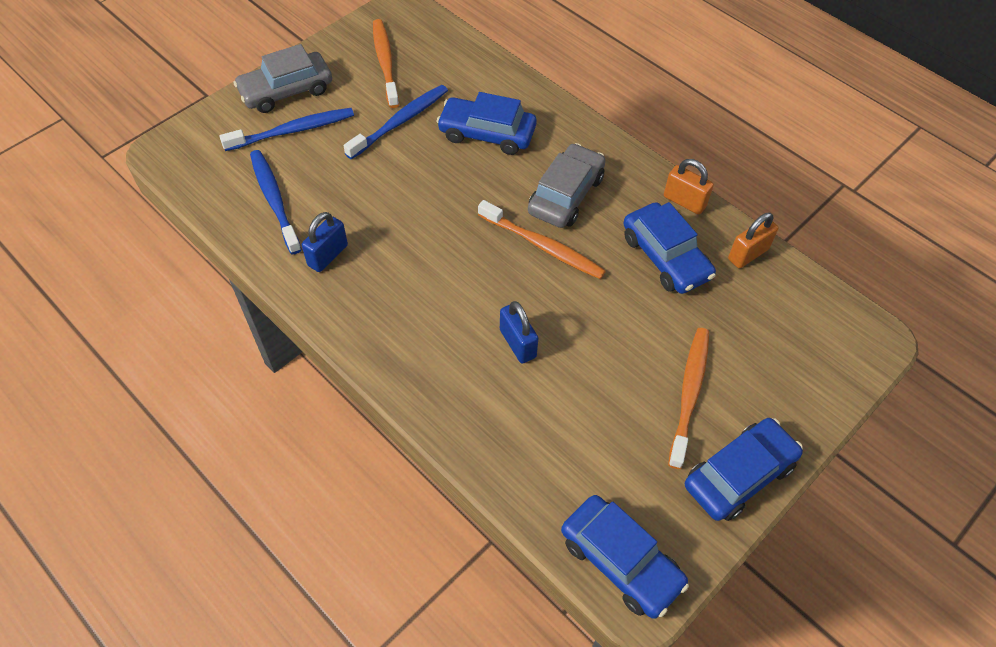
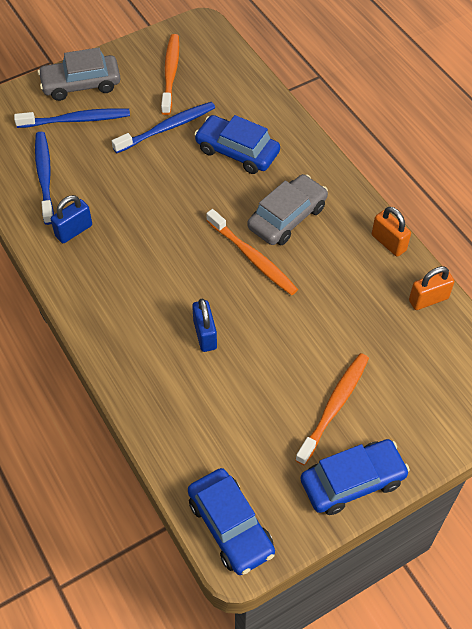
camera: 15 degrees right, 0 degrees up
blue car [623,202,716,294] -> none

